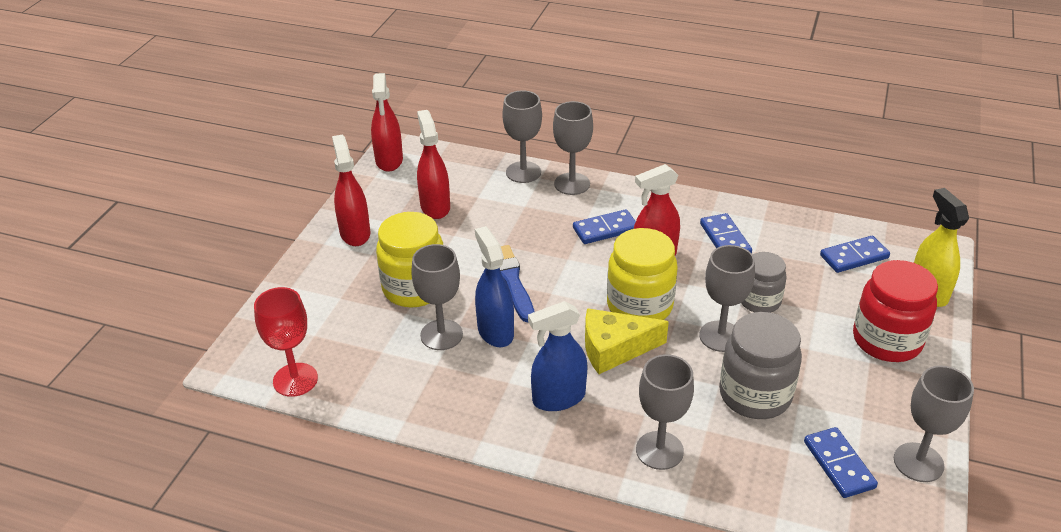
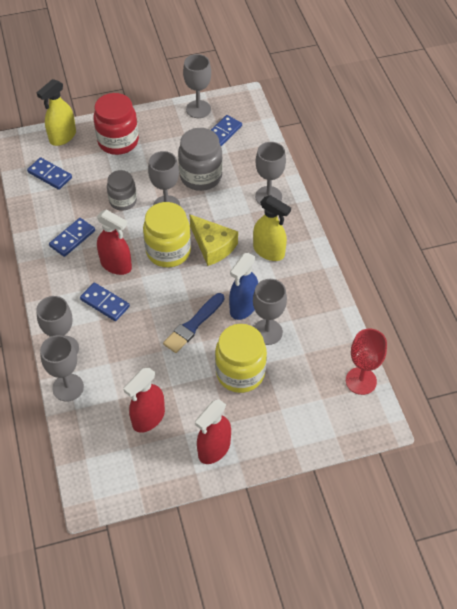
camera: 125 degrees left, 15 degrees up
red spray bottle [371,73,403,172] -> none
blue spray bottle [528,301,588,411] -> yellow spray bottle [253,195,291,261]

